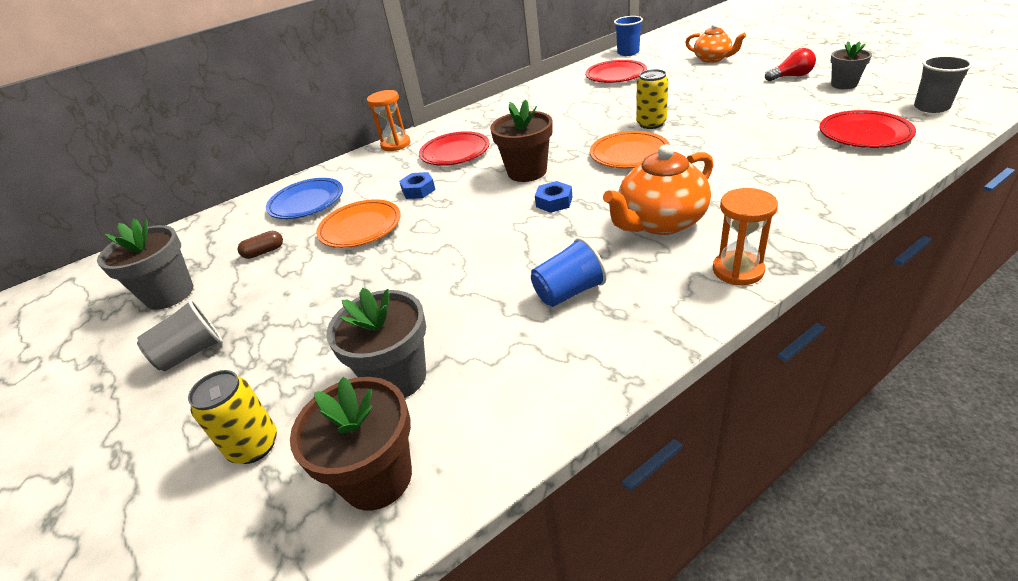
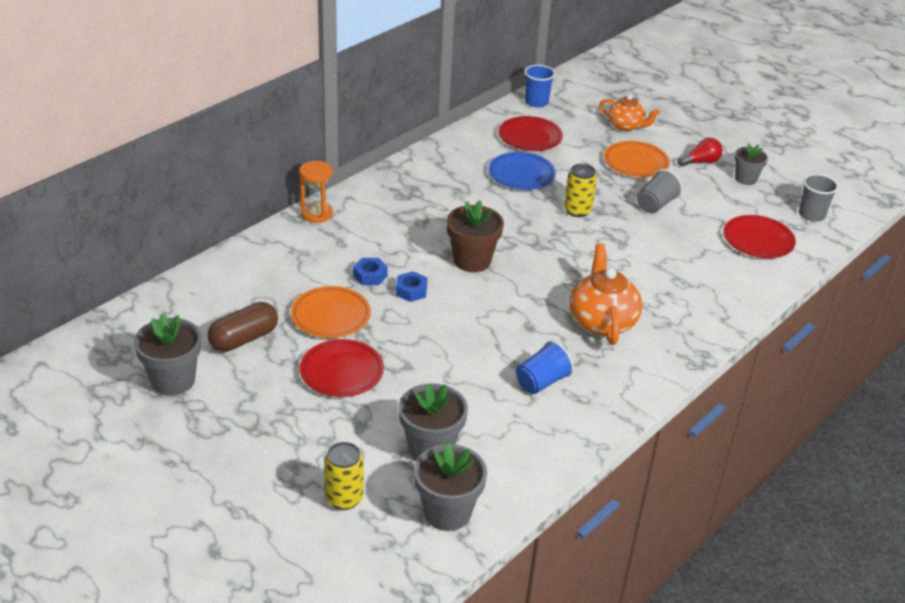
camera: 20 degrees left, 0 degrees up
grey cup [137,299,223,371] -> grey cup moved to [636,169,683,213]
brown capsule [238,231,283,259] -> brown capsule [208,302,278,352], size x1.84
blue plate [266,178,343,219] -> blue plate moved to [488,152,556,190]
brown flower pot [290,377,412,511] -> grey flower pot [414,443,487,531]
red plate [419,131,489,165] -> red plate moved to [300,339,384,397]
blue nut [535,181,572,213] -> blue nut moved to [396,271,427,302]
orange plate [590,131,670,168] -> orange plate moved to [604,141,670,178]
orange teapot [603,144,714,235] -> orange teapot turned 135 degrees clockwise [569,243,642,345]
orange hourglass [713,188,778,285] -> none

